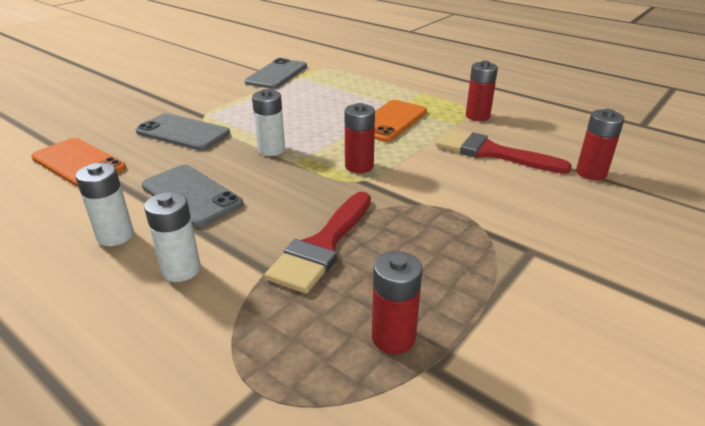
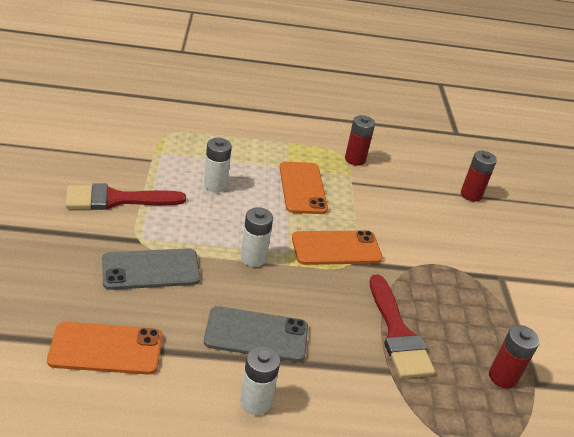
camera: 45 degrees left, 5 degrees up
white battery [144,192,201,282] -> white battery moved to [204,138,232,192]
grey phone [245,58,307,89] -> none
red battery [344,103,375,173] -> orange phone [292,230,383,265]
red brush [436,129,572,174] -> red brush moved to [65,184,186,210]

